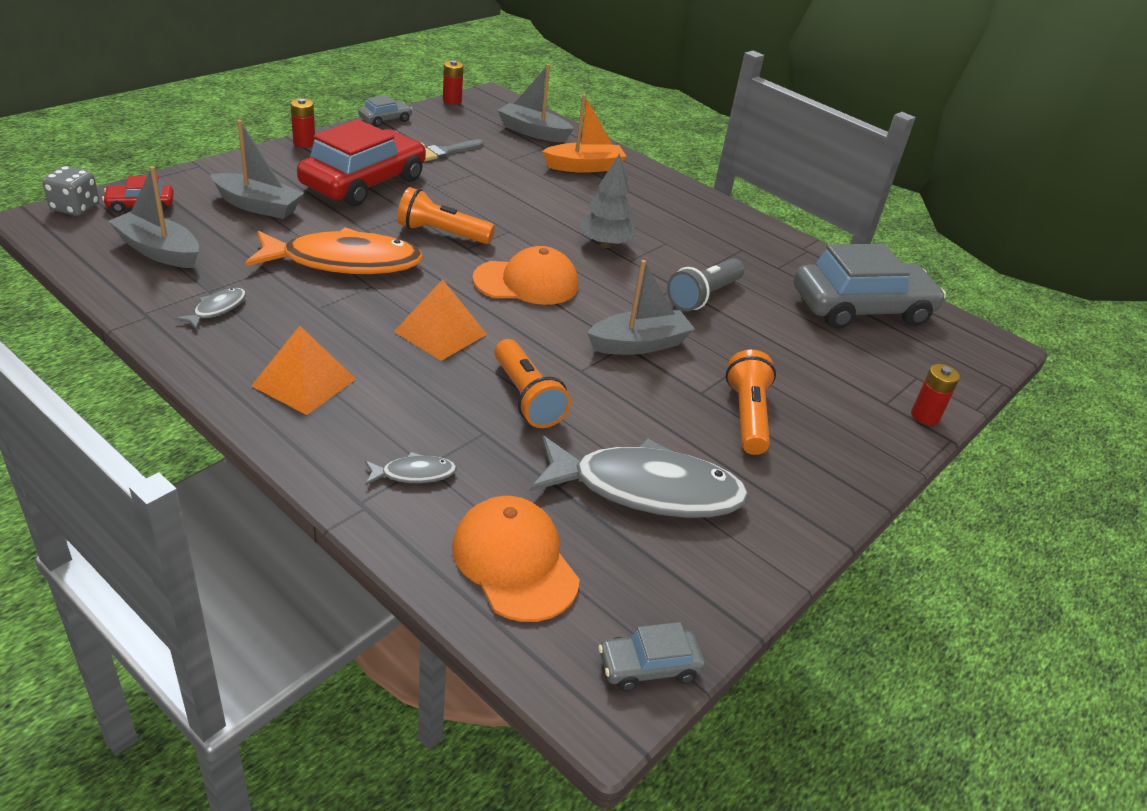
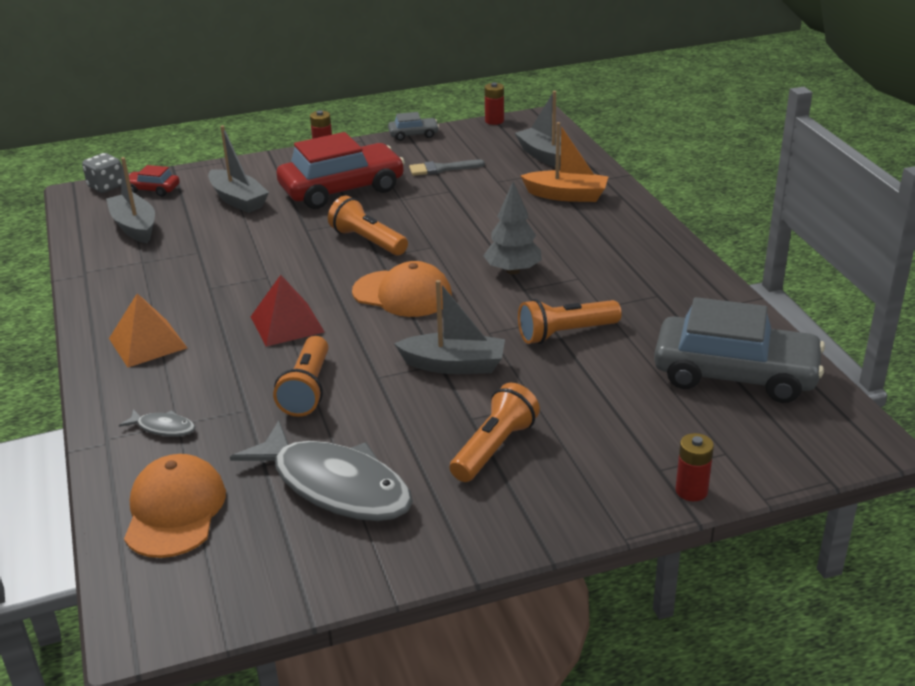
camera: 35 degrees right, 5 degrees down
grey fish [175,288,246,330] -> none
orange fish [245,227,424,274] -> none
orange pyramid [394,279,487,361] -> red pyramid [251,275,324,347]
grey car [598,622,705,691] -> none
grey flashlight [667,258,744,311] -> orange flashlight [518,299,622,344]

